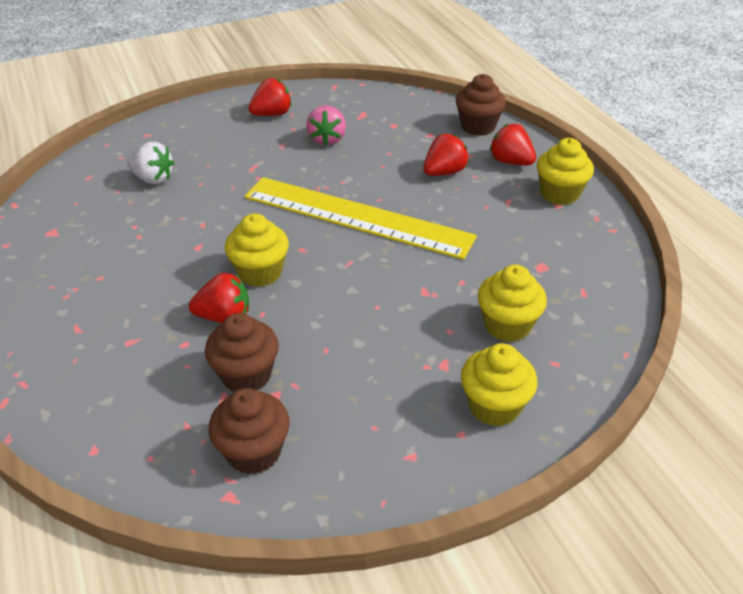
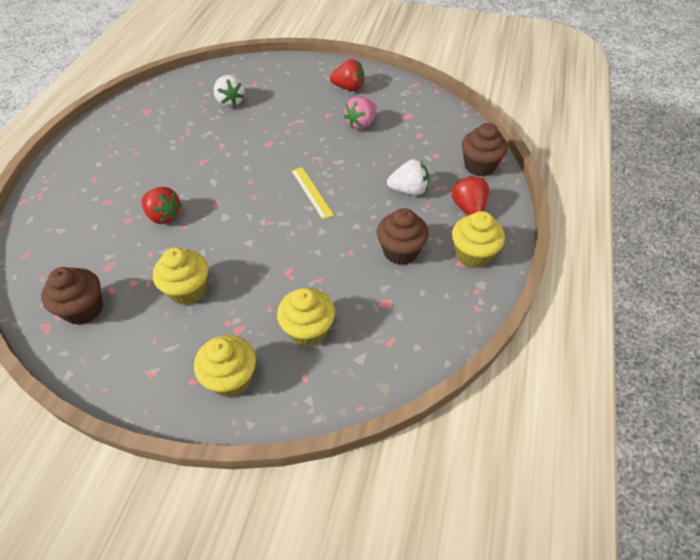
camera: 40 degrees right, 10 degrees up
brown cupcake [205,313,279,391] -> brown cupcake moved to [377,208,429,265]
yellow cupcake [225,213,289,287] -> yellow cupcake moved to [153,247,208,305]
yellow ruler [244,177,477,260] -> yellow ruler [292,167,334,220], size x0.40
red strawberry [423,134,469,176] -> white strawberry [387,159,429,195]

